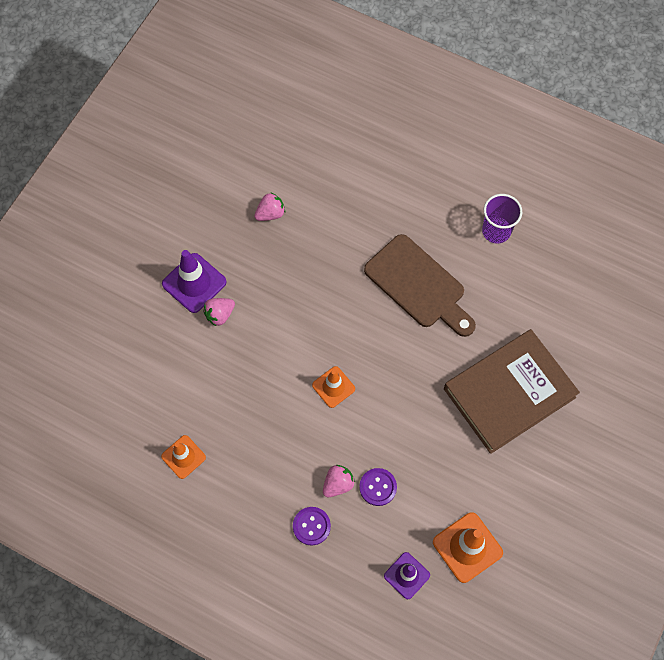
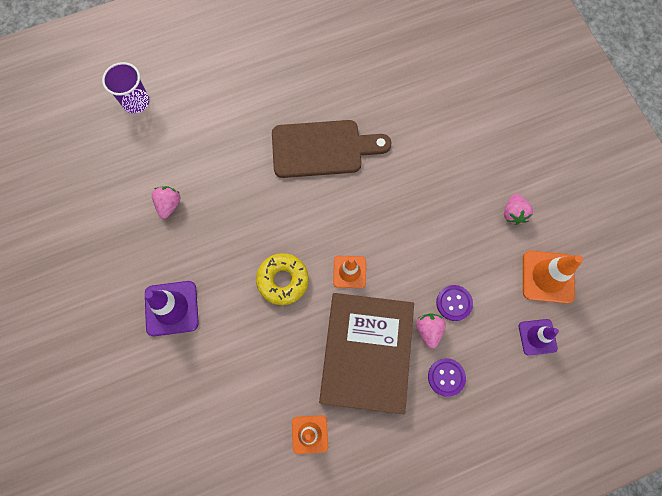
camera: 50 degrees left, 5 degrees up
pink strawberry [203,298,235,327] -> pink strawberry moved to [504,194,533,225]
brown book [444,329,580,454] -> brown book moved to [319,293,414,414]
purple cup [482,194,522,244] -> purple cup moved to [102,62,149,113]
none -> yellow donut [256,253,309,305]

